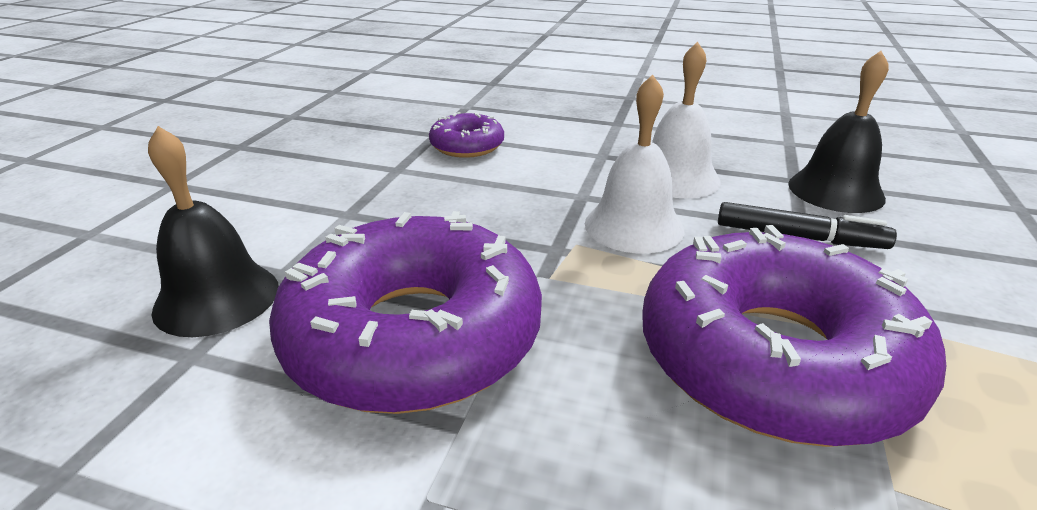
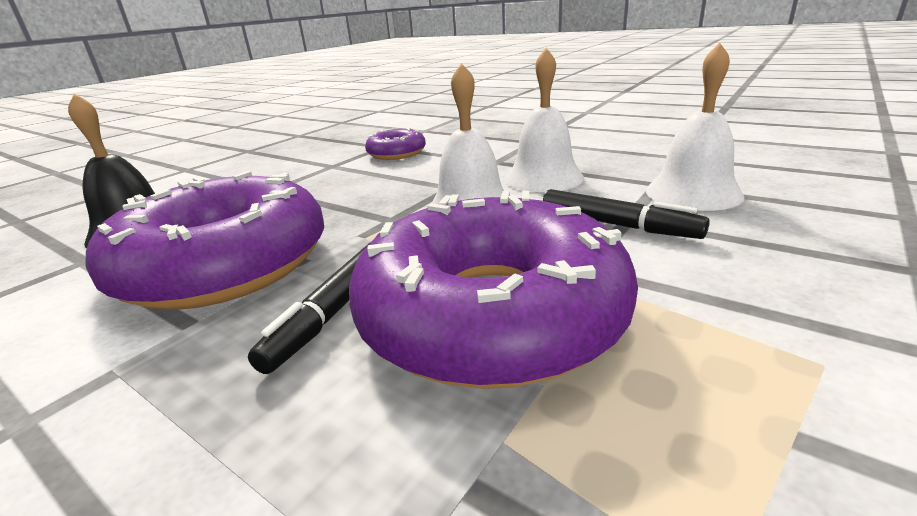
camera: 20 degrees right, 5 degrees down
black bell [788,51,889,213] -> white bell [646,43,745,211]
none -> black marker [248,242,371,374]

